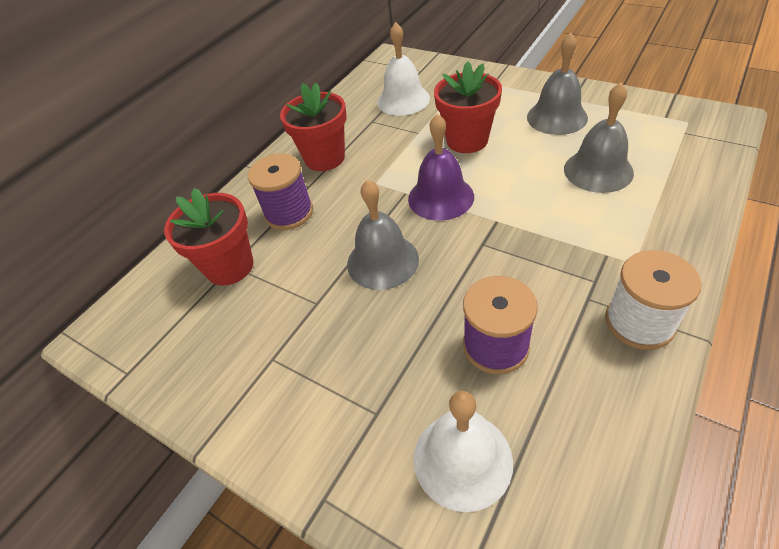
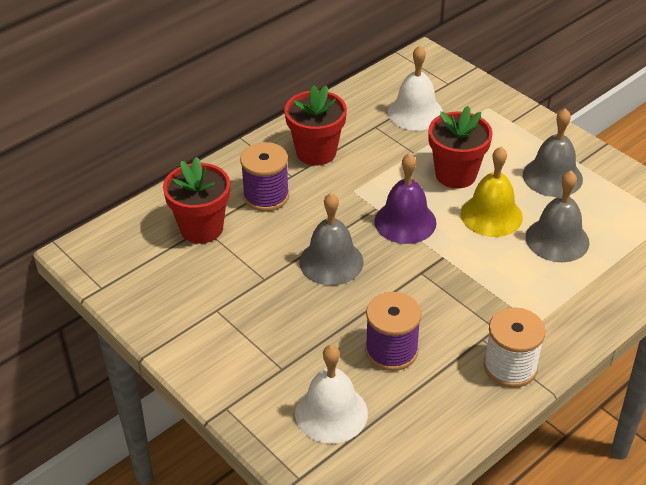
camera: 10 degrees right, 5 degrees down
none -> yellow bell [461,147,523,237]

